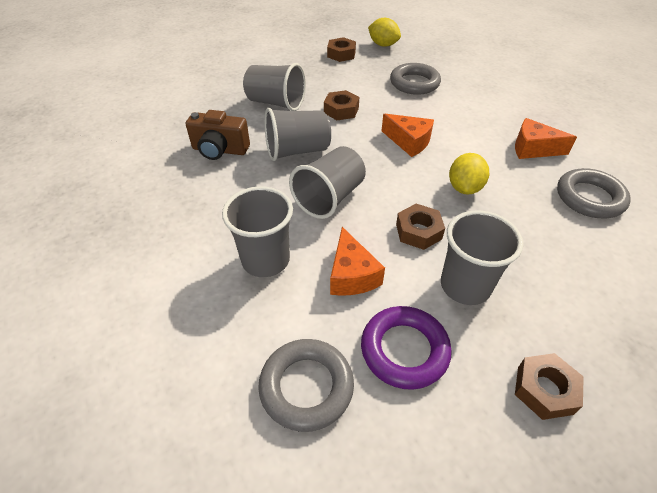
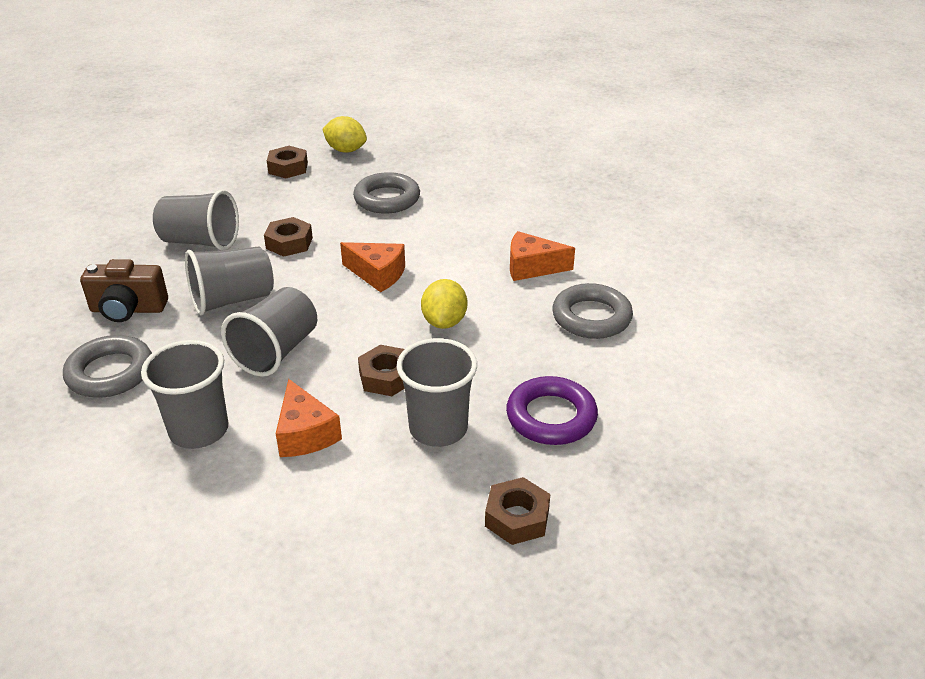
camera: 10 degrees left, 10 degrees down
grey ring [258,339,354,432] -> grey ring moved to [63,335,152,398]
purple ring [361,306,452,390] -> purple ring moved to [506,376,598,445]

